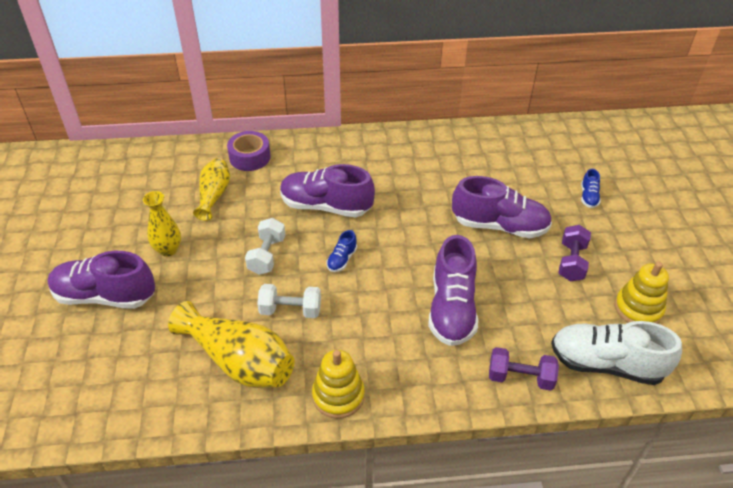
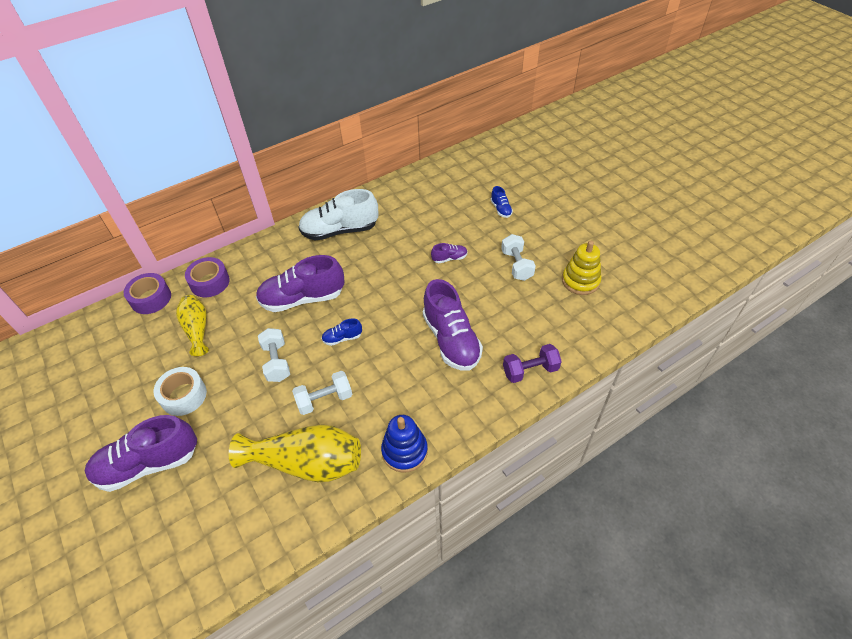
camera: 25 degrees left, 5 degrees up
yellow vase [143,191,181,257] -> white tape [154,367,207,416]
yellow stacking toy [312,350,365,419] -> blue stacking toy [381,415,428,472]
blue shoe [327,230,357,272] -> blue shoe turned 75 degrees clockwise [321,318,362,346]
purple shoe [452,176,552,238] -> purple shoe [431,243,467,263], size x0.45
white shoe [551,321,682,385] -> white shoe moved to [298,189,378,241]
purple dumbbell [558,225,591,281] -> white dumbbell [501,234,536,281]
none -> purple tape [123,273,171,314]

